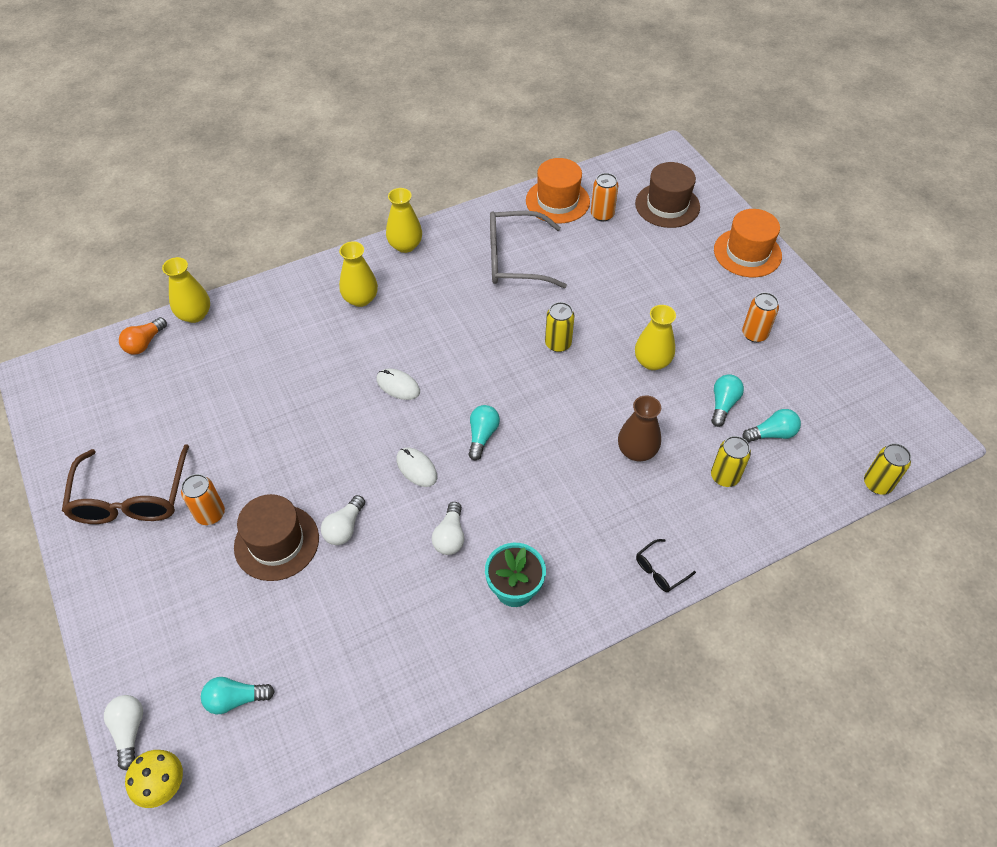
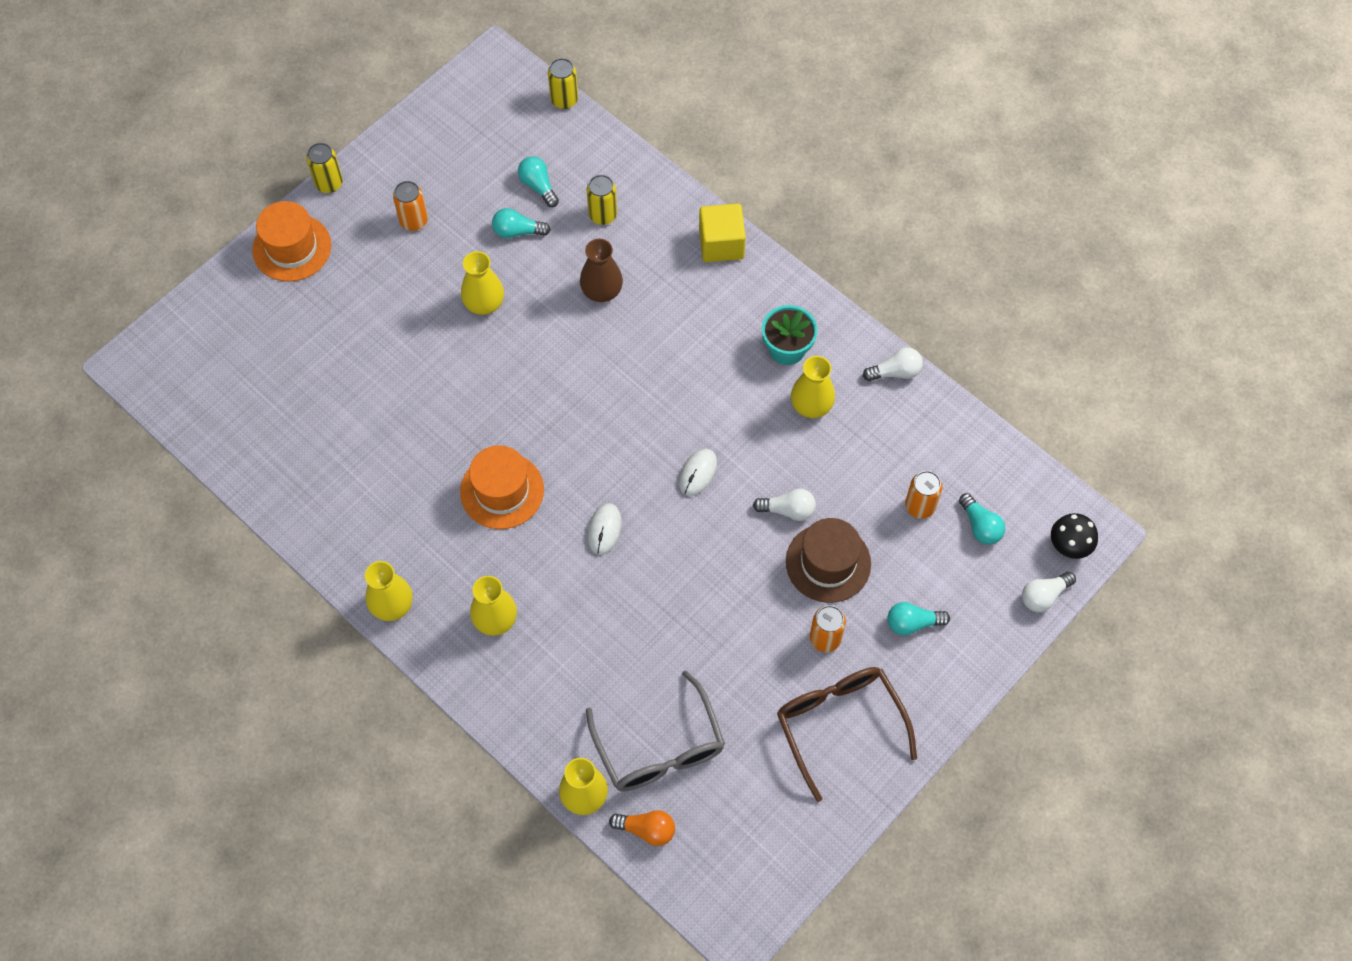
camera: 110 degrees left, 10 degrees up
brown glasses [62,444,189,524] -> brown glasses turned 90 degrees counterclockwise [777,667,917,802]
yellow mushroom [125,750,183,808] -> black mushroom [1051,513,1098,559]
white light bulb [432,502,464,555] -> white light bulb moved to [863,347,923,381]
turquoise light bulb [468,405,500,460] -> turquoise light bulb moved to [887,602,950,635]
grey glasses [490,211,567,288] -> grey glasses moved to [586,670,725,792]
orange hat [526,158,590,224] -> orange hat moved to [460,445,544,529]
yellow can [545,302,575,352] -> yellow can moved to [306,143,343,193]
orange can [591,173,619,222] -> orange can moved to [905,471,942,519]
brown hat [635,162,700,228] -> none
black glasses [636,539,696,592] -> yellow cube [699,203,746,262]
none -> yellow vase [791,356,835,418]

